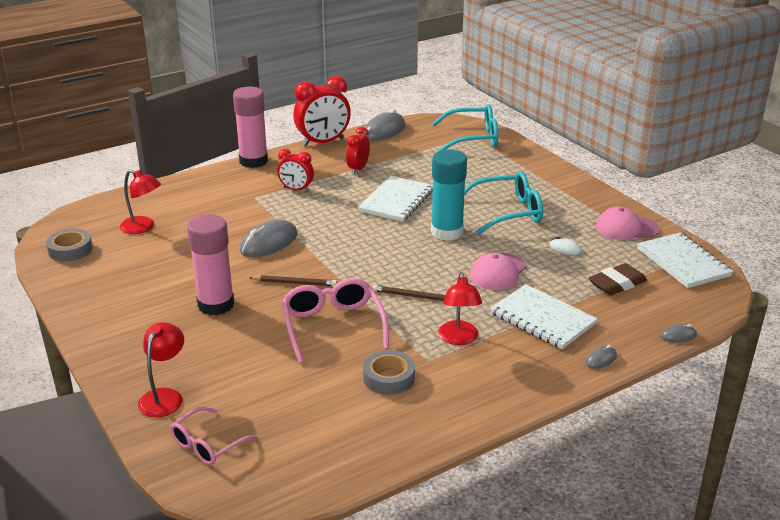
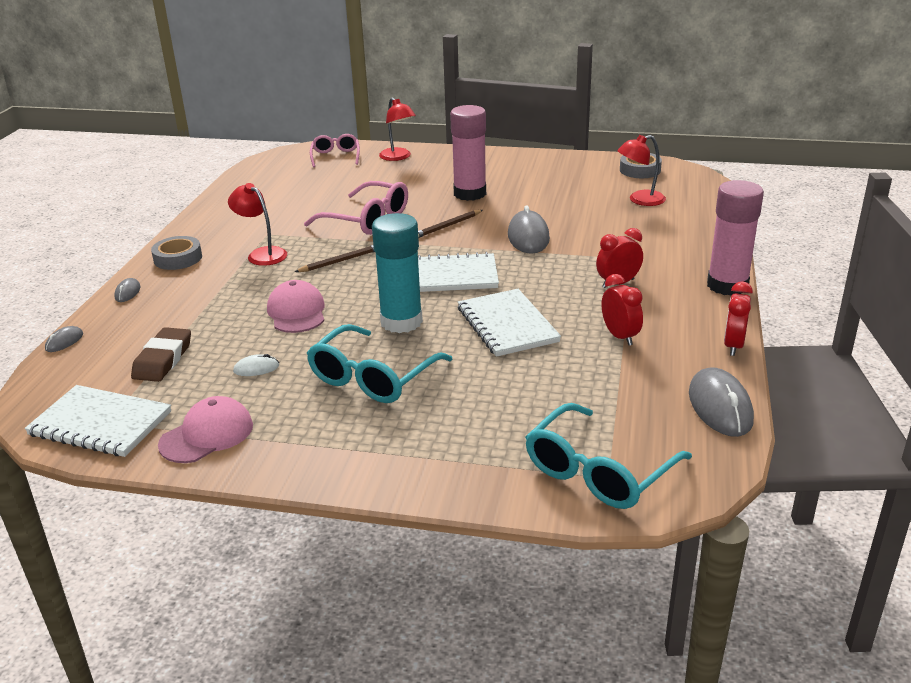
camera: 135 degrees right, 0 degrees up
red clock [293,76,351,147] -> red clock [724,282,753,356], size x0.59
grey tape [363,350,415,395] -> grey tape moved to [151,236,202,270]
white notebook [490,284,598,349] -> white notebook moved to [418,252,499,292]

